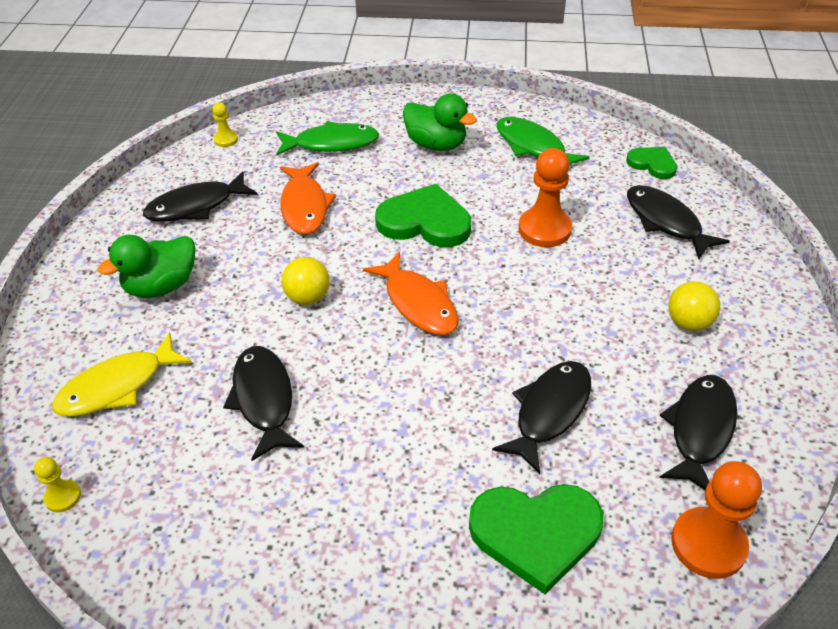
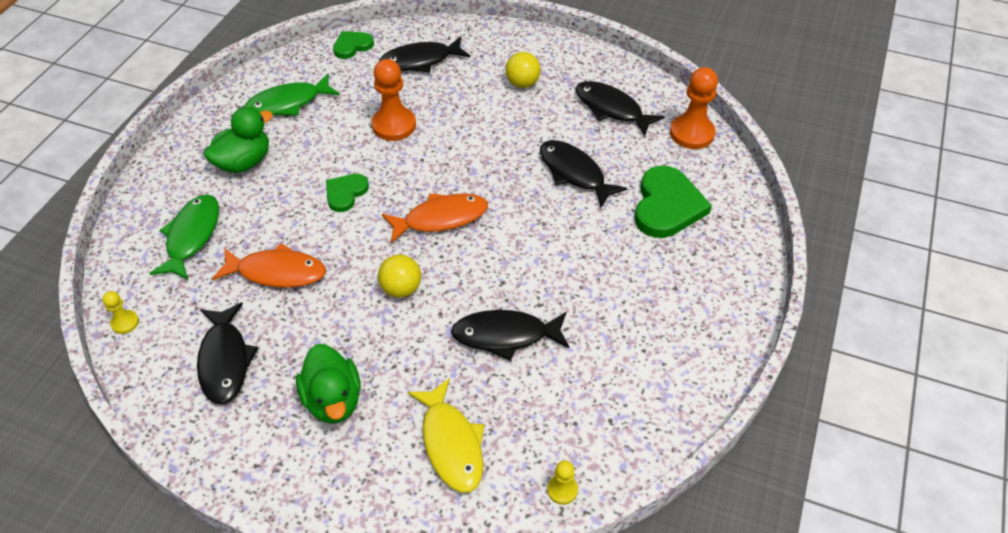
camera: 75 degrees left, 5 degrees up
green heart [375,184,471,247] -> green heart [326,174,369,212], size x0.57

